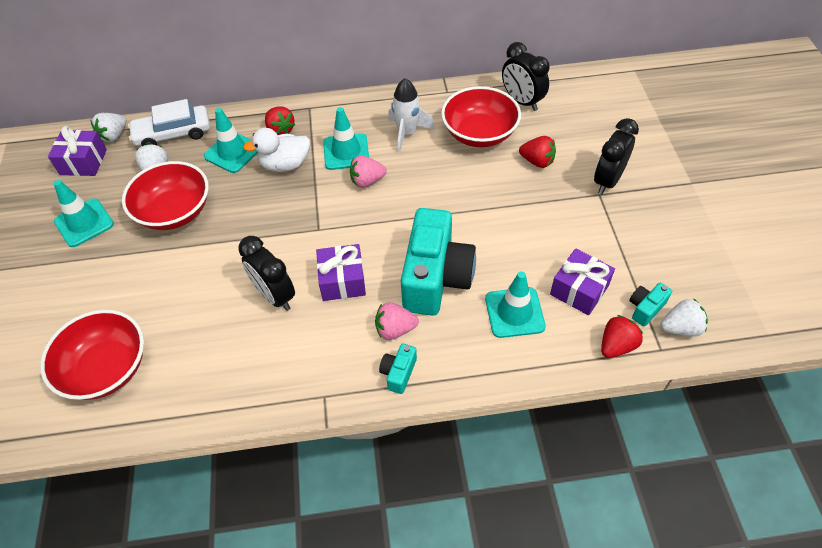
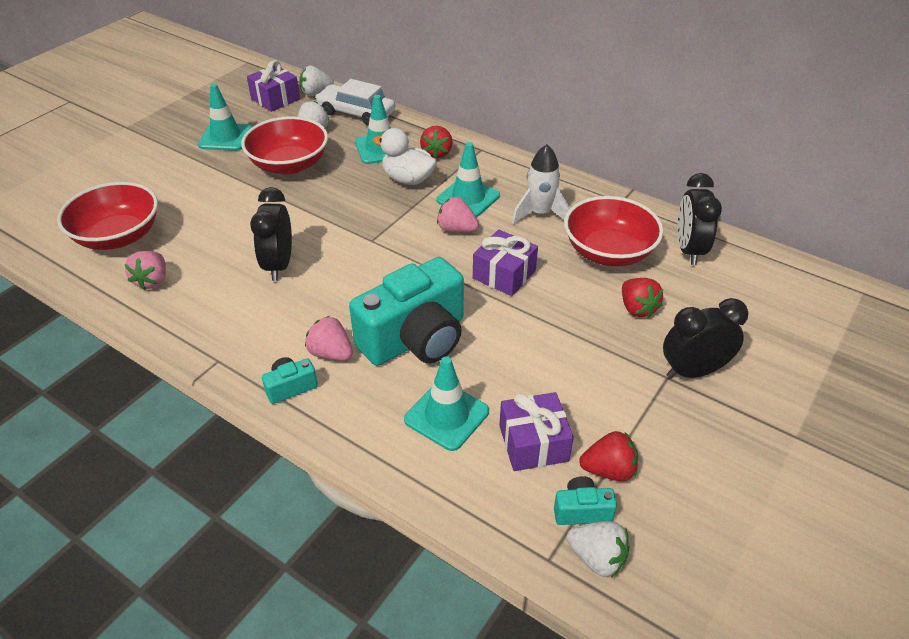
camera: 40 degrees right, 10 degrees down
purple gift [316,244,366,301] -> purple gift moved to [473,229,538,296]
red strawberry [601,315,643,358] -> red strawberry moved to [579,431,638,481]
none -> pink strawberry [124,251,166,290]

